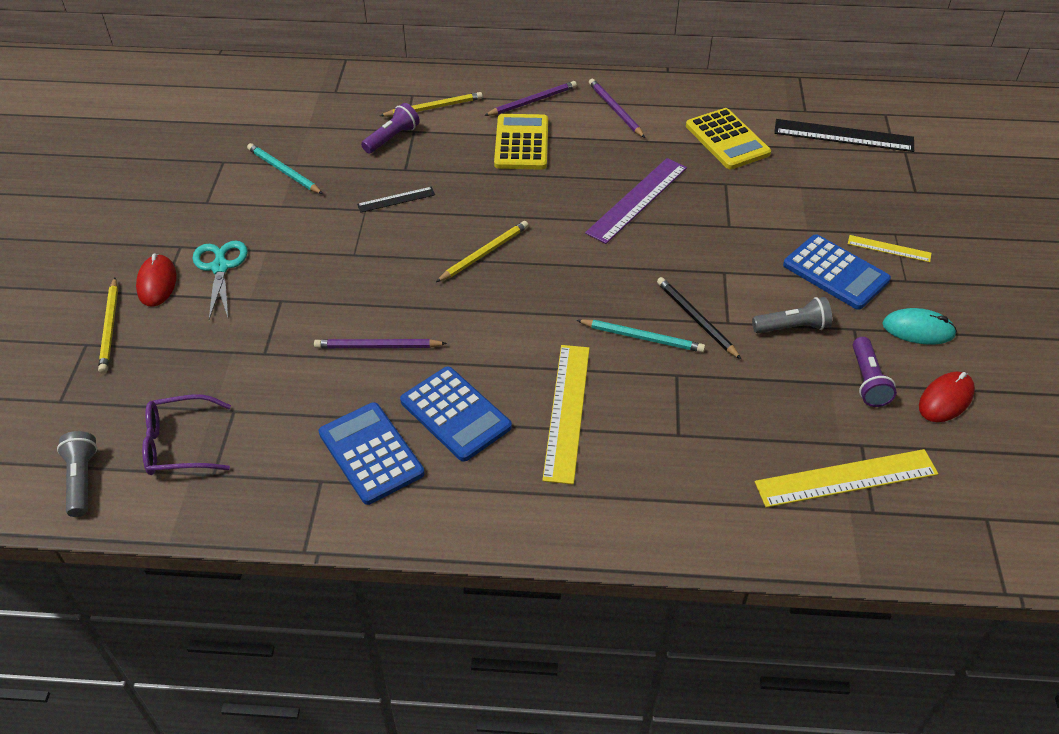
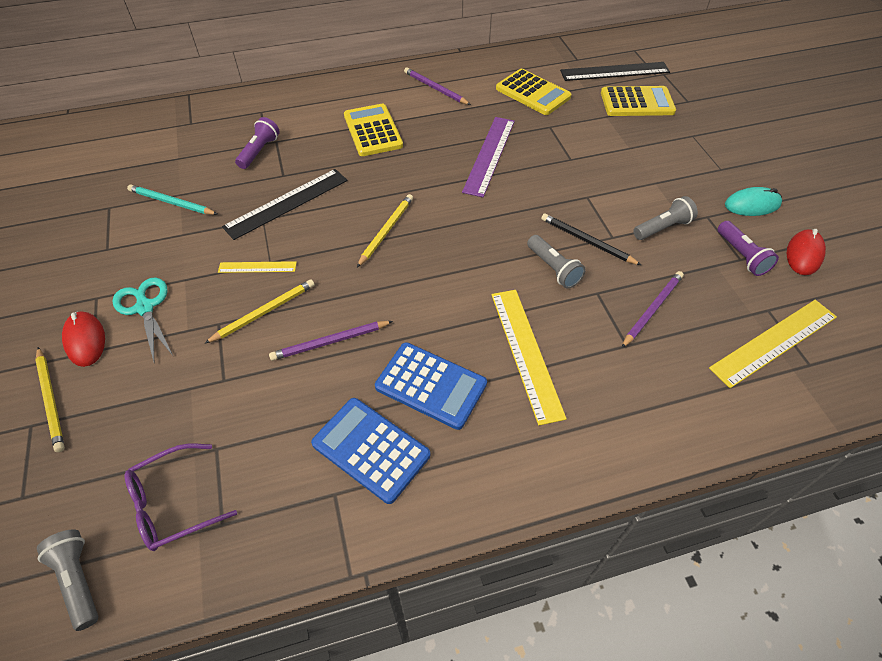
camera: 20 degrees left, 5 degrees up
black ruler [357,187,435,213] -> black ruler [222,169,348,240], size x1.88
yellow pencil [380,92,483,117] -> yellow pencil moved to [204,279,315,344]
purple pencil [484,81,577,116] -> purple pencil moved to [622,271,684,348]
turquoise pencil [576,320,705,352] -> grey flashlight [527,235,586,288]
blue calculator [783,234,891,310] -> none
yellow ruler [848,235,931,262] -> yellow ruler moved to [218,261,297,273]
none -> yellow calculator [601,86,676,116]

